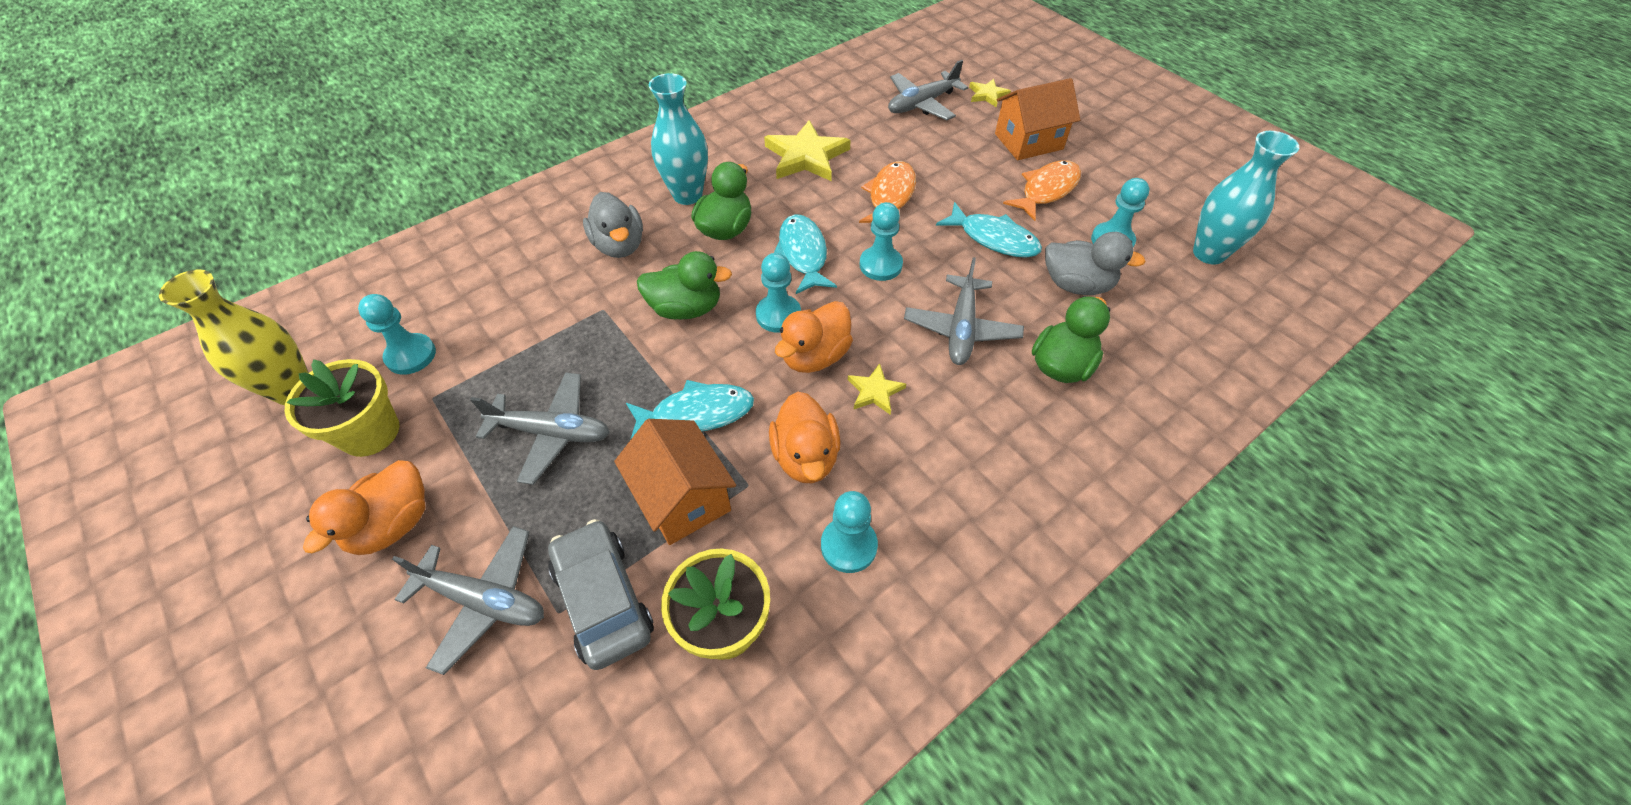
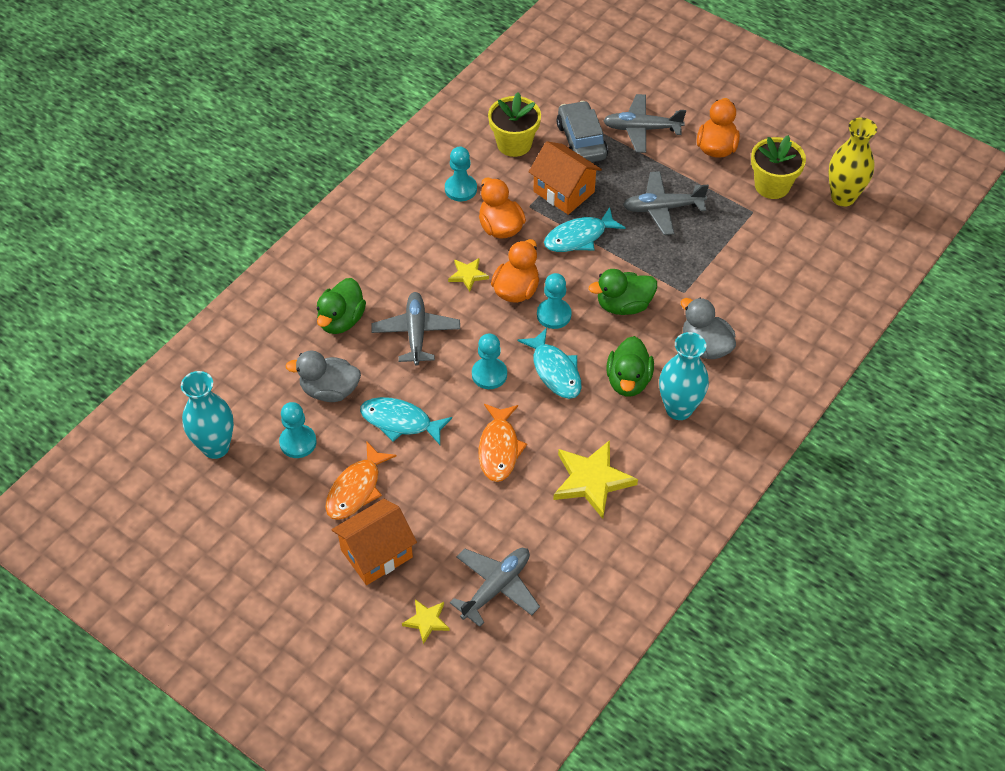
camera: 165 degrees right, 0 degrees up
turquoise pawn [358,294,436,375] -> none
grey car [548,519,654,670] -> grey car turned 150 degrees counterclockwise [556,101,608,162]

